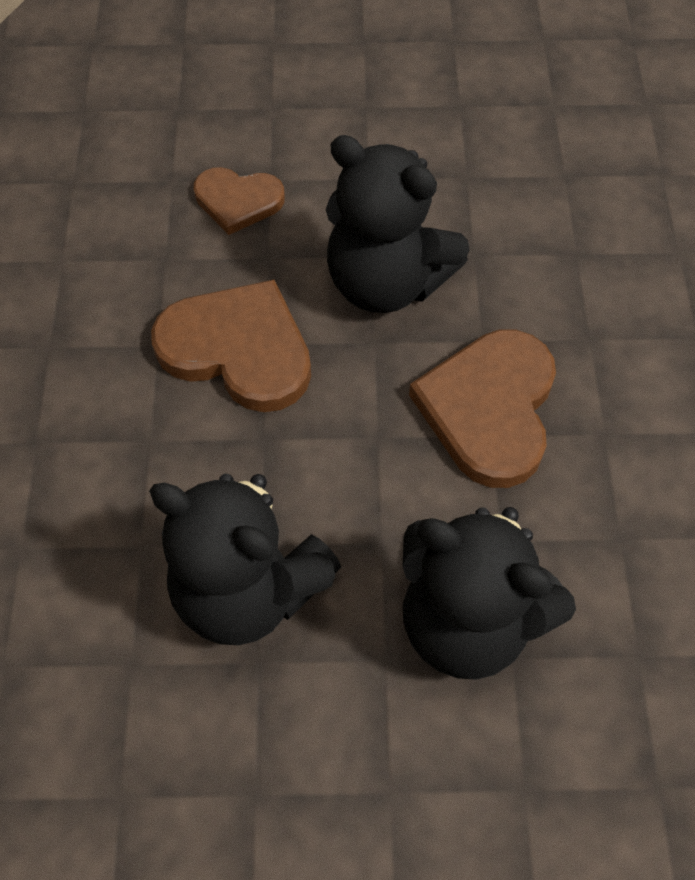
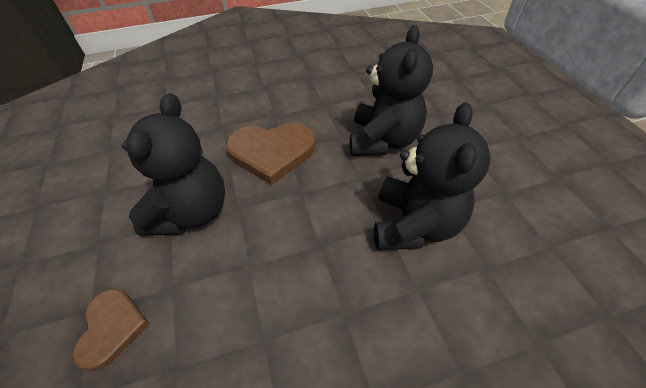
camera: 105 degrees left, 10 degrees down
brown heart [151,280,311,412] -> none

